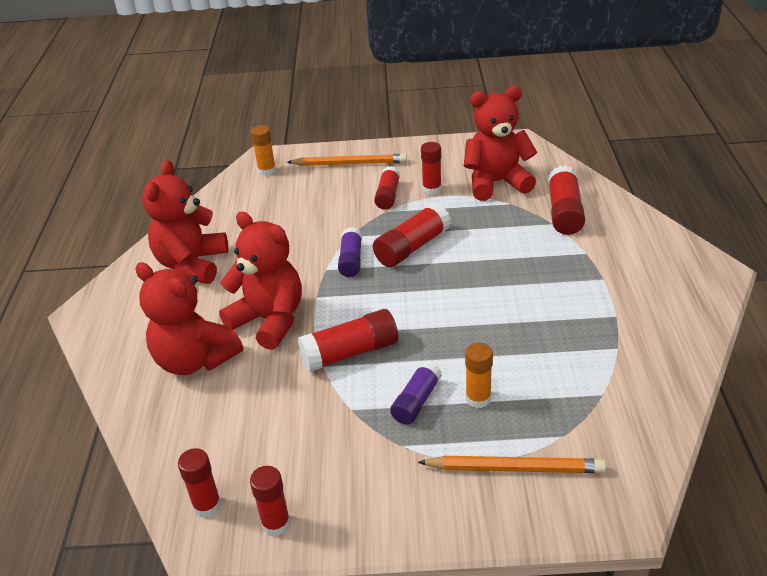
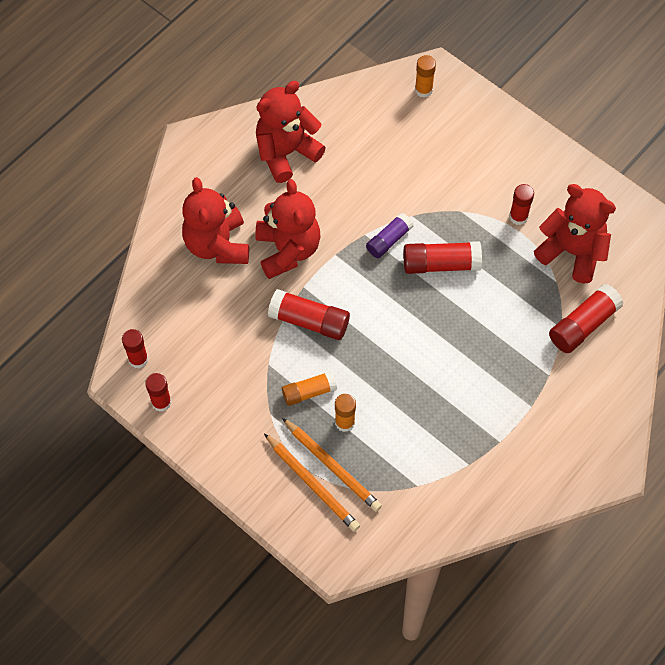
camera: 40 degrees right, 25 degrees up
orange pencil [287,154,407,166] -> orange pencil moved to [282,418,382,512]
red glue stick [374,166,400,210] -> none
purple glue stick [390,361,442,425] -> orange glue stick [282,371,337,406]

